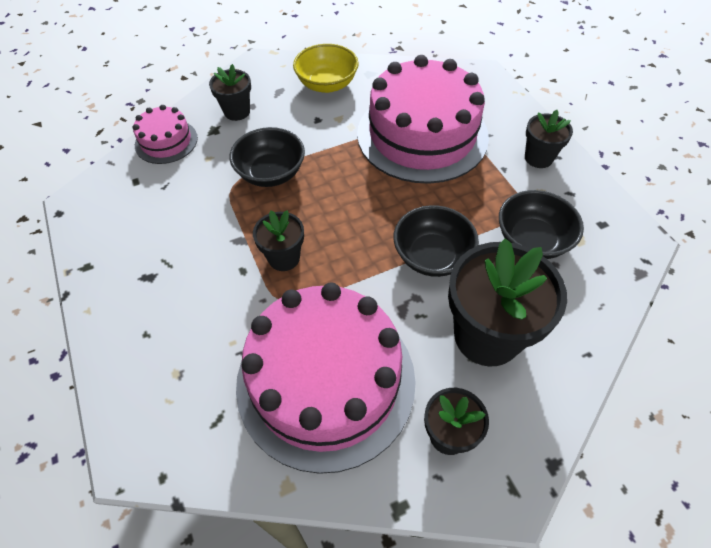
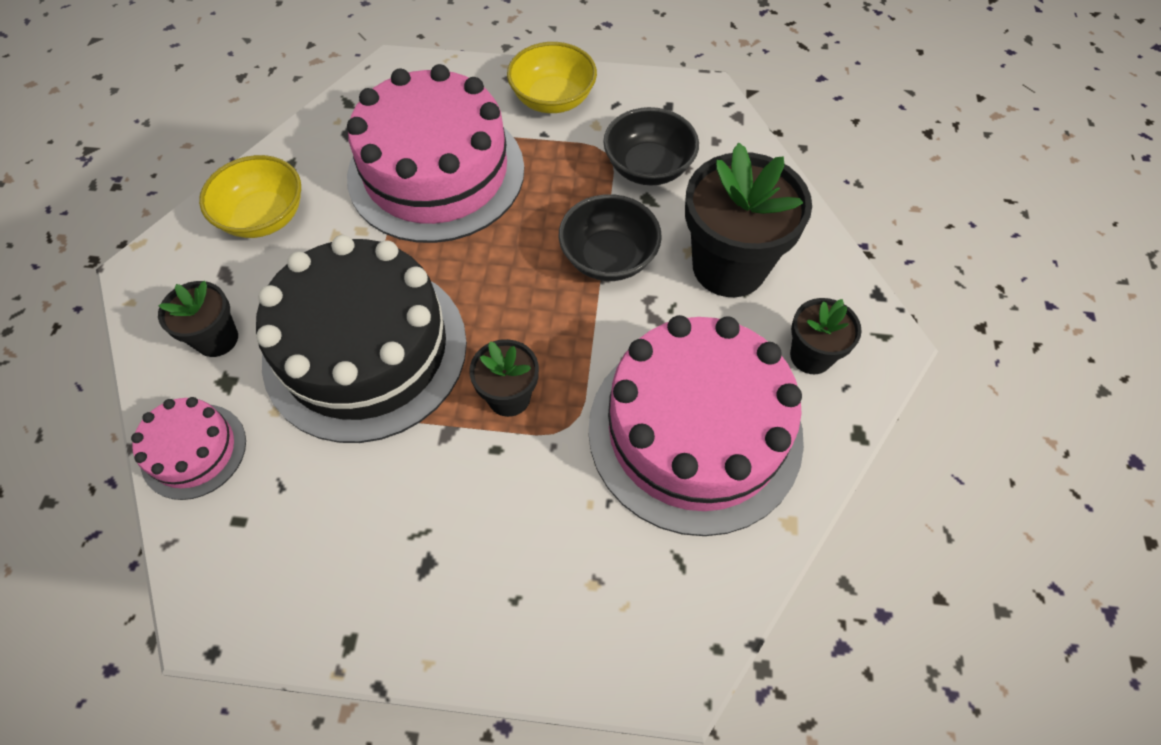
camera: 60 degrees left, 5 degrees up
black bowl [229,127,305,187] -> black cake [256,235,467,443]
black flower pot [525,110,573,168] -> yellow bowl [507,42,597,113]

